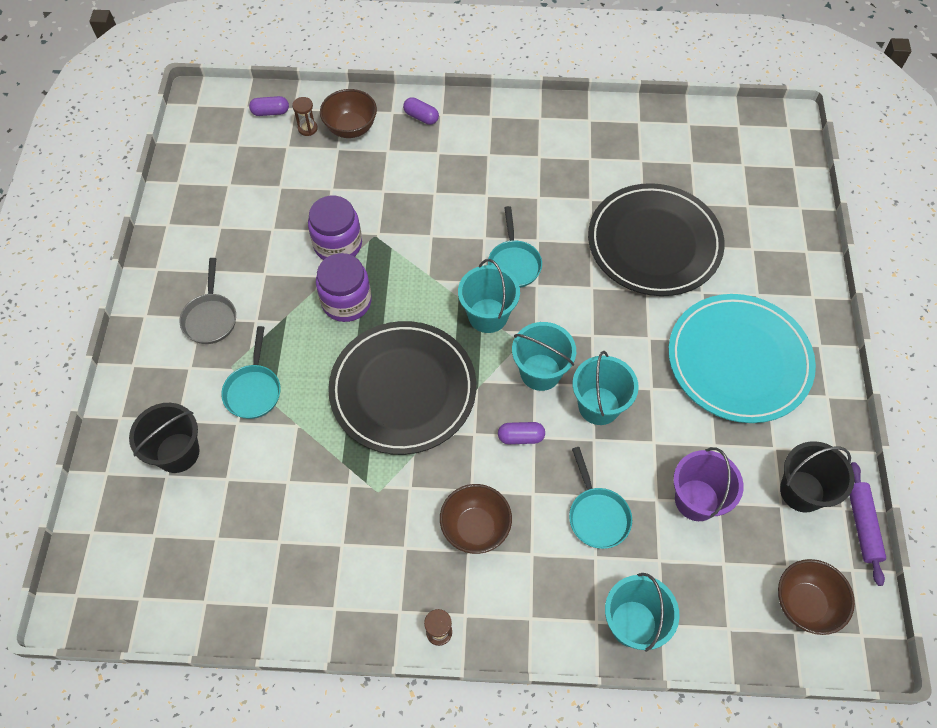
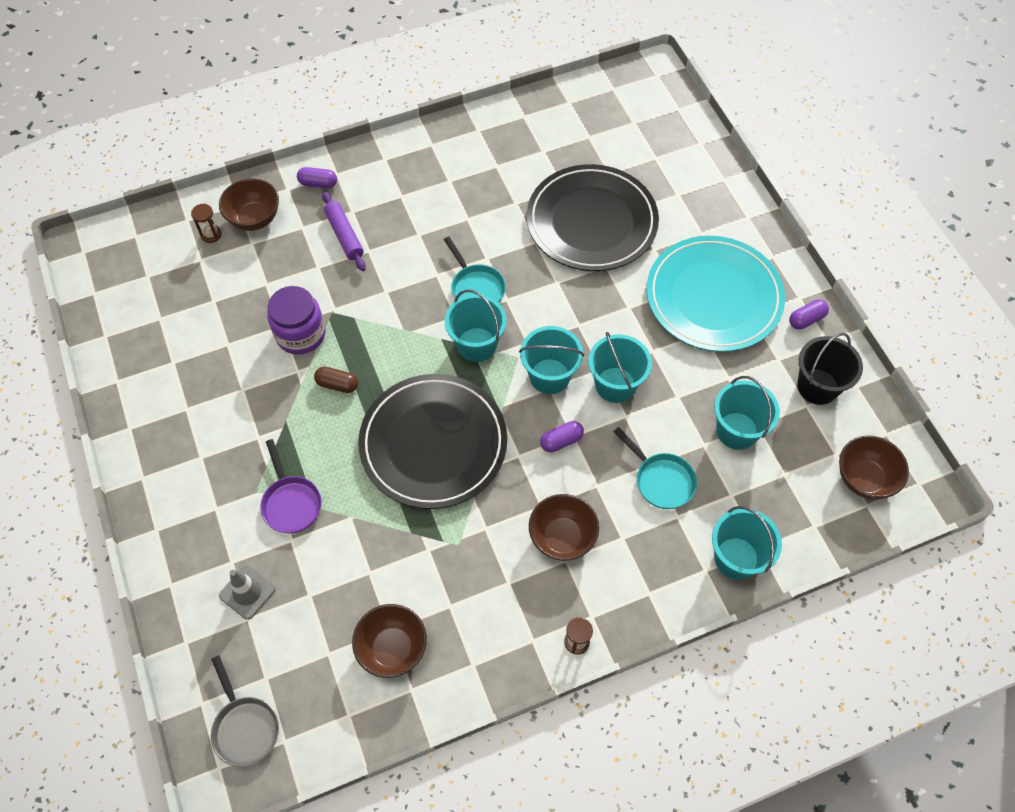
camera: 25 degrees left, 0 degrees up
black bucket [129,403,200,473] -> grey traffic cone [219,565,276,620]
grey pan [180,258,236,344] -> grey pan moved to [211,655,279,767]
turquoise pan [221,326,281,419] -> purple pan [260,439,322,534]
purple capsule [249,96,289,116] -> purple capsule moved to [789,299,829,330]
purple jar [316,253,372,322] -> brown capsule [314,366,358,393]
purple bucket [673,447,744,521] -> turquoise bucket [714,376,780,450]
purple rolling pin [849,462,886,586] -> purple rolling pin moved to [322,191,366,271]
none -> brown bowl [352,604,427,678]

